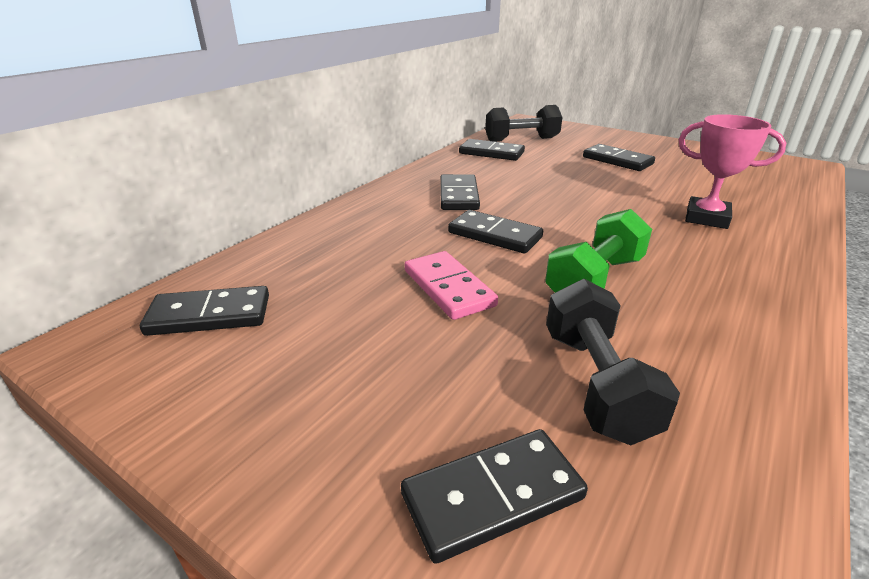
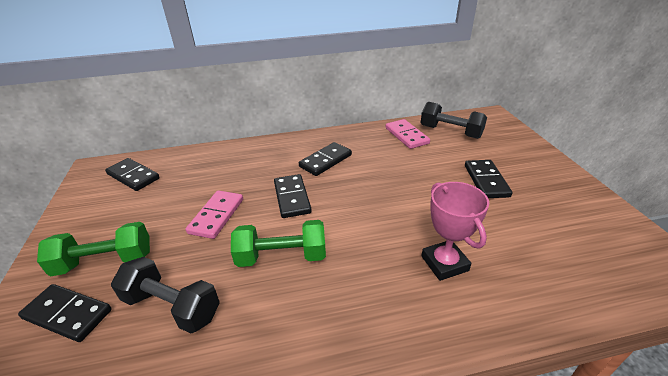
camera: 45 degrees right, 5 degrees up
black domino [459,139,525,161] -> pink domino [386,119,430,149]
black dumbbell [546,279,680,445] -> black dumbbell turned 75 degrees clockwise [111,257,220,334]
none -> green dumbbell [37,222,150,276]

